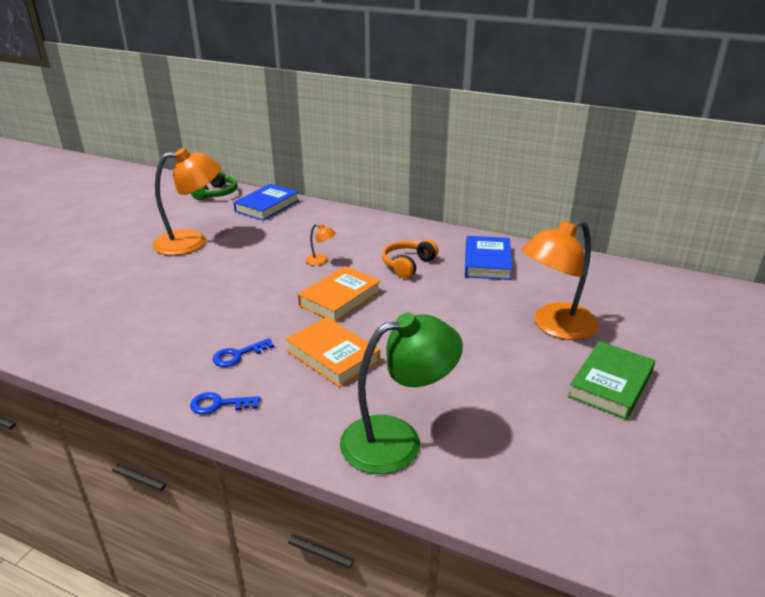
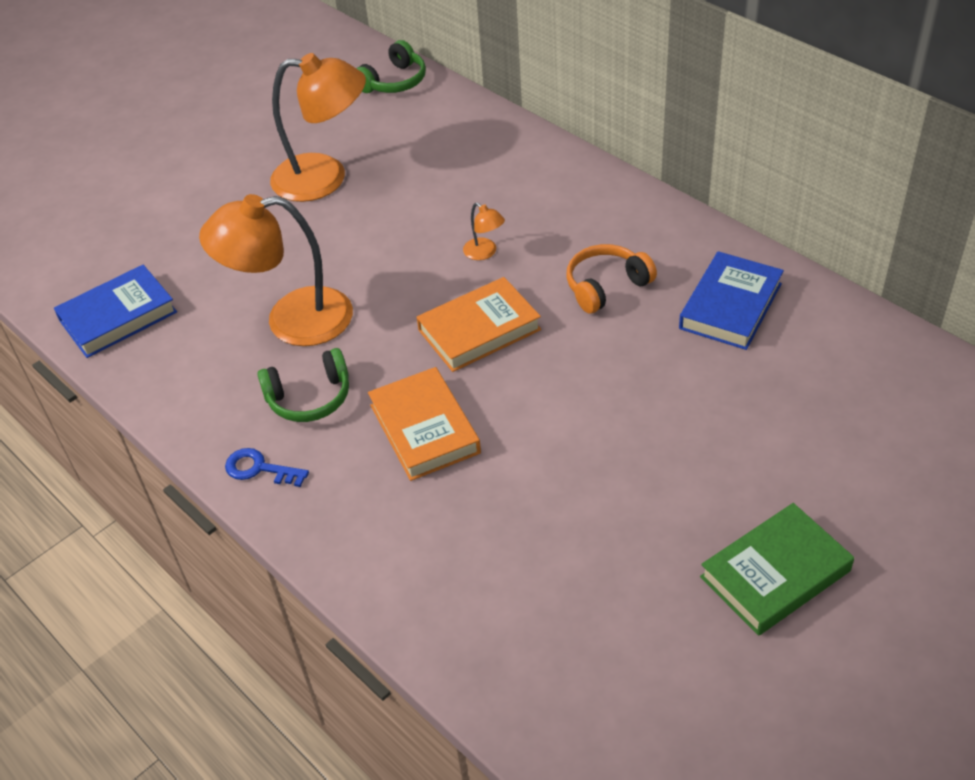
camera: 25 degrees right, 15 degrees up
blue key [213,338,274,367] -> green headphones [257,348,349,422]
blue book [233,184,299,221] -> blue book moved to [54,265,177,358]
green lamp [340,313,463,474] -> none
orange lamp [522,219,599,340] -> orange lamp moved to [199,194,353,346]

